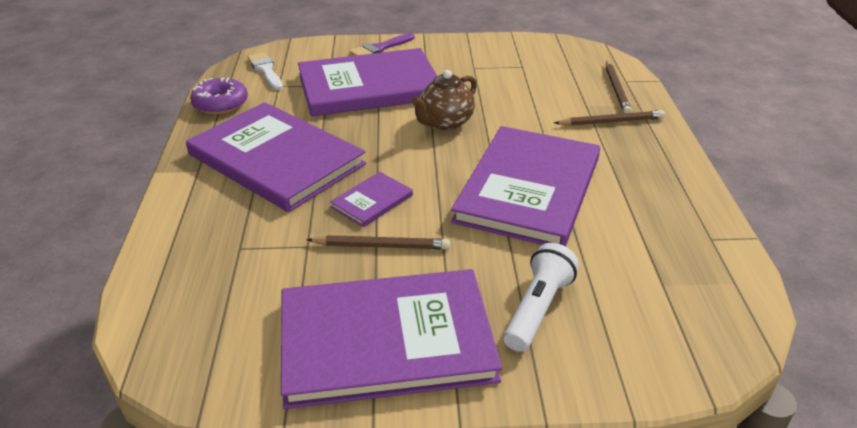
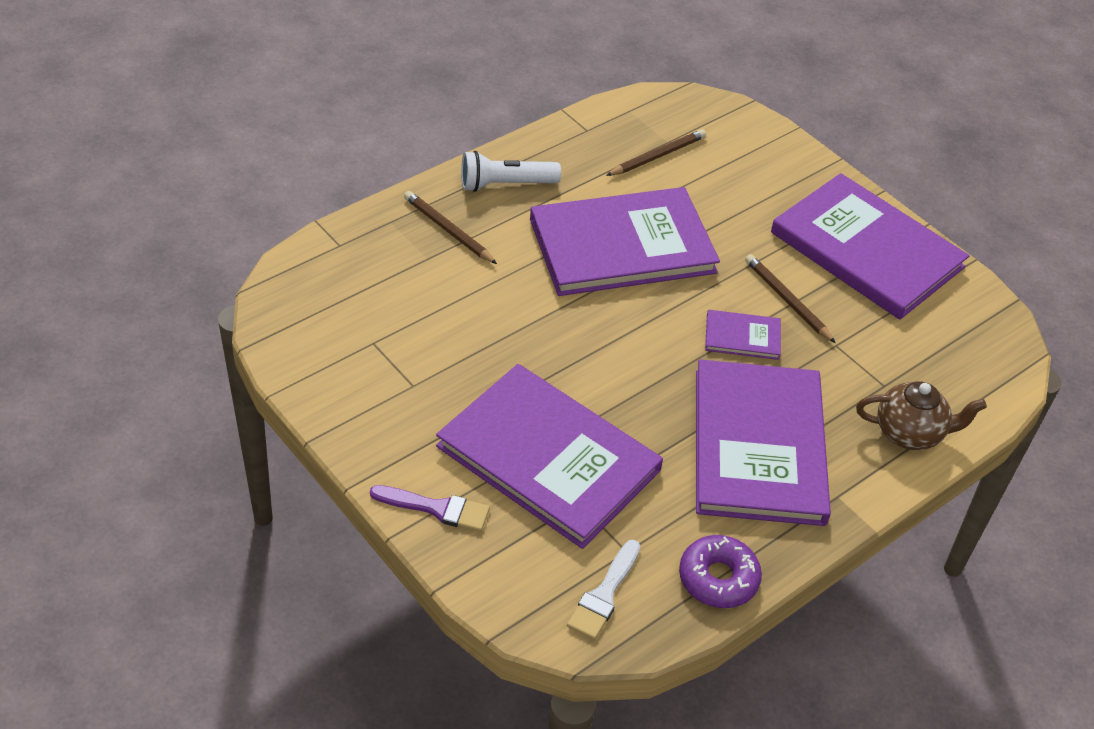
camera: 130 degrees left, 10 degrees up
brown teapot [411,70,477,130] -> brown teapot moved to [856,381,987,450]
white flashlight [504,243,579,352] -> white flashlight moved to [461,151,561,192]
brown pencil [606,61,632,113] -> brown pencil moved to [606,129,706,176]

